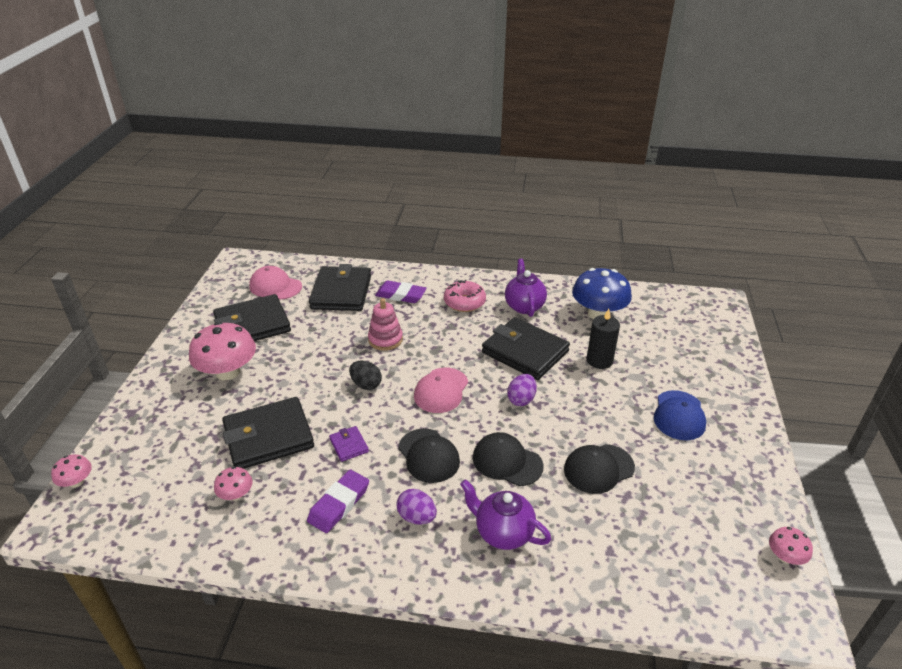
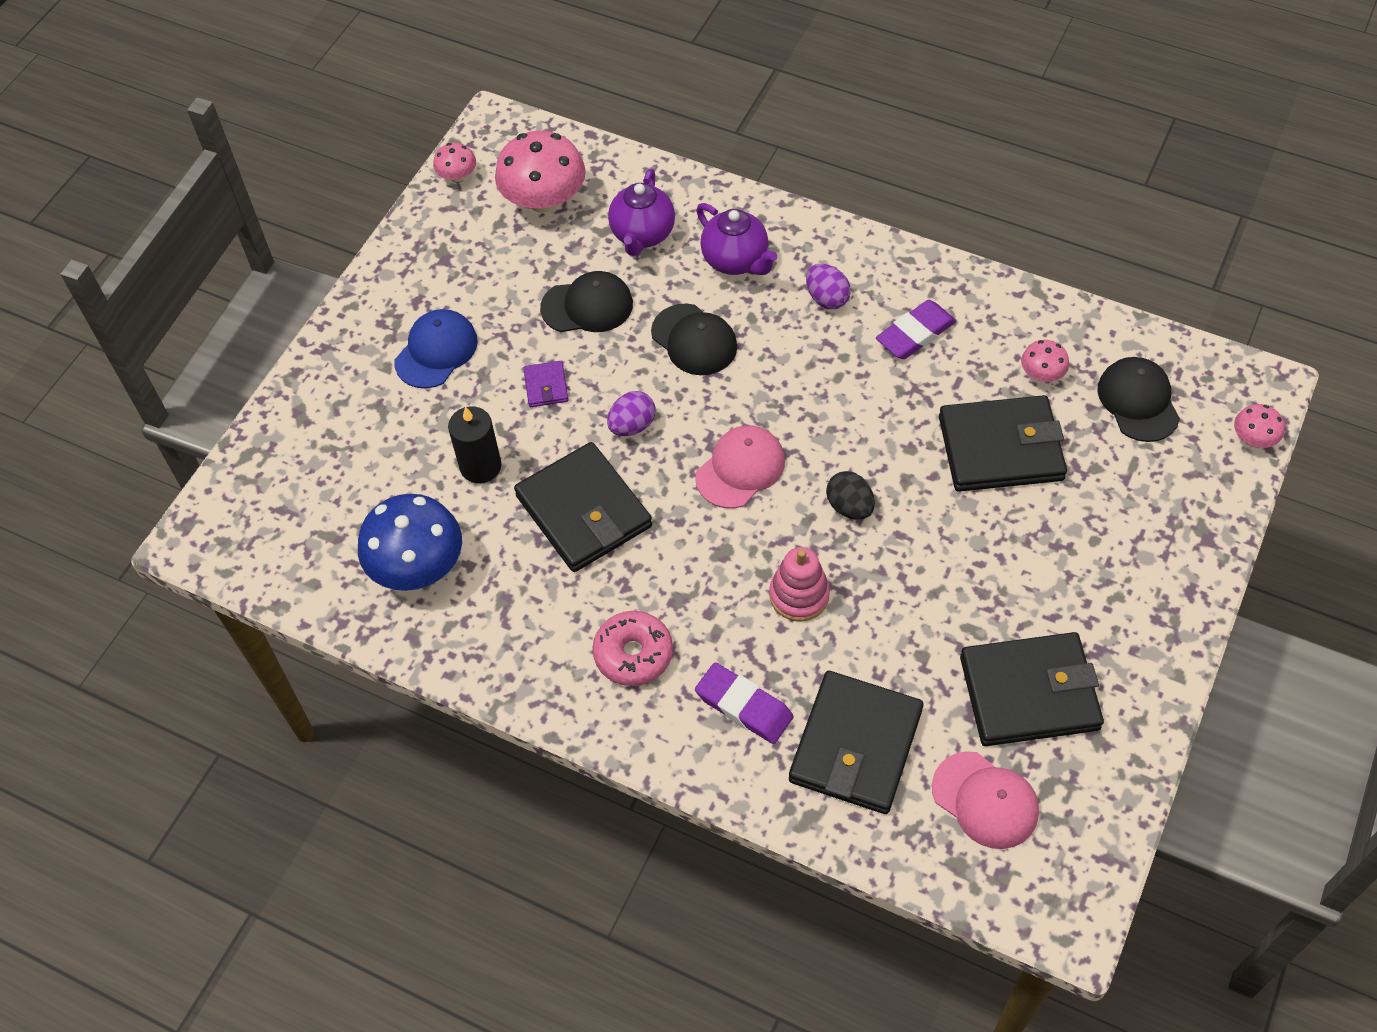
camera: 160 degrees left, 20 degrees up
pink mushroom [189,322,256,380] -> pink mushroom moved to [495,131,586,213]
purple wallet [329,426,369,462] -> purple wallet moved to [523,361,568,407]
black cap [398,428,460,483] -> black cap moved to [1097,357,1180,442]
purple teapot [505,259,547,317] -> purple teapot moved to [608,169,675,256]

